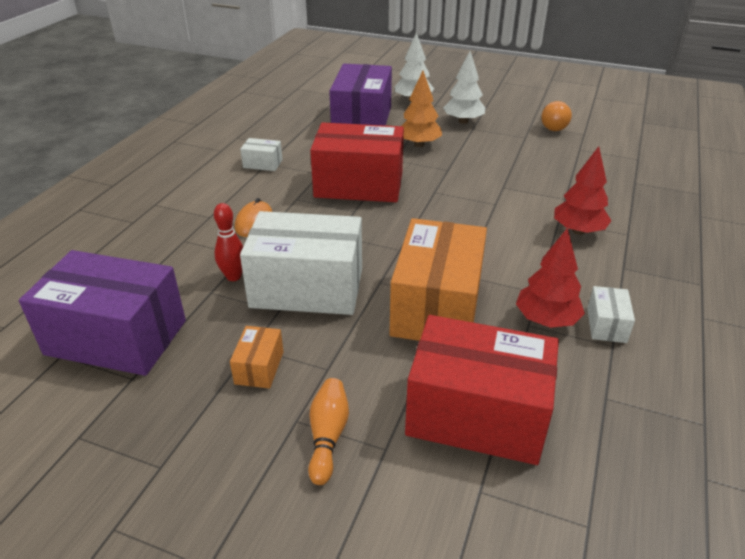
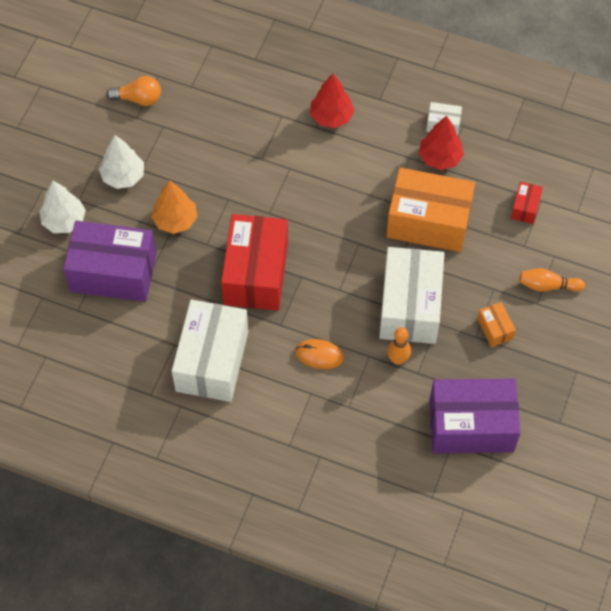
camera: 90 degrees left, 25 degrees up
purple box [19,250,186,376] -> purple box turned 75 degrees clockwise [430,379,521,453]
red bowling pin [214,203,243,281] -> orange bowling pin [387,327,411,365]
orange box [230,326,283,388] -> orange box turned 60 degrees clockwise [478,302,516,347]
white box [240,138,283,171] -> white box [172,300,248,402], size x2.32
red box [405,315,559,465] -> red box [511,182,543,224], size x0.43

